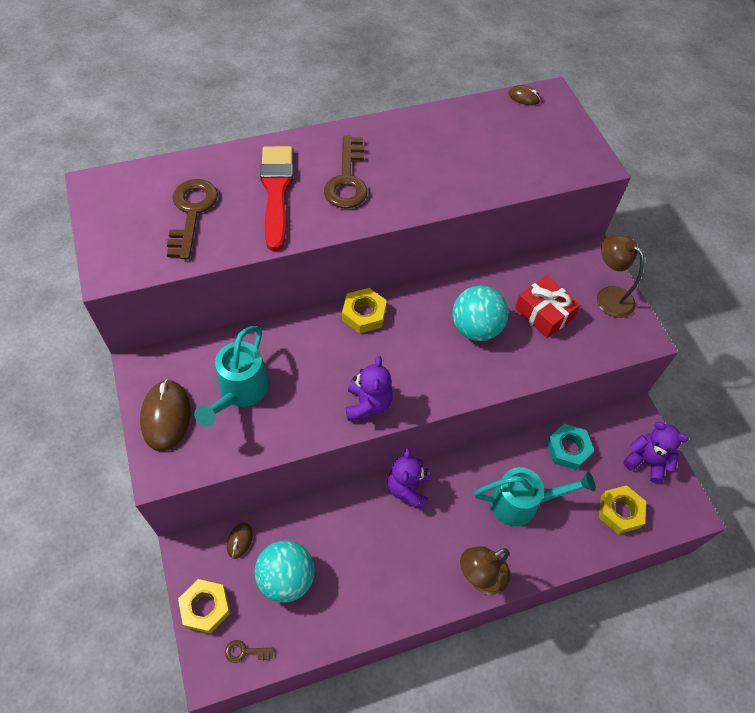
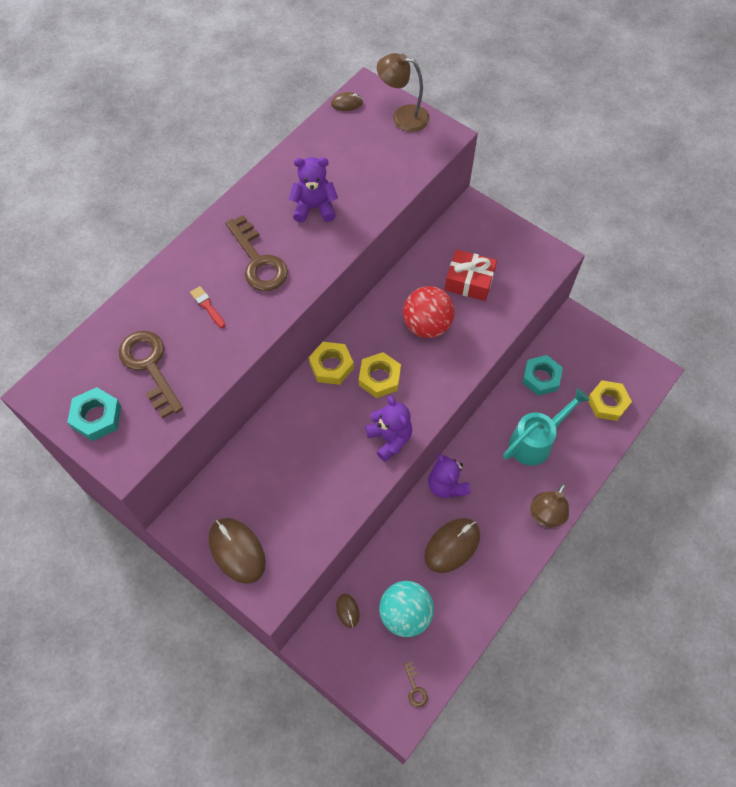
camera: 30 degrees left, 5 degrees up
yellow nut [178,579,231,634] -> yellow nut moved to [359,352,401,398]
turquoise watering can [194,326,269,427] -> none
brown key [225,640,274,663] -> brown key turned 75 degrees counterclockwise [403,662,428,708]
red brush [260,146,293,251] -> red brush [190,286,225,328], size x0.41
turquoise ball [452,286,509,341] -> red ball [403,286,455,338]
brown lamp [597,235,644,318] -> brown lamp moved to [377,53,430,132]
purple teddy bear [623,422,689,484] -> purple teddy bear moved to [289,157,338,223]
none -> turquoise nut [67,387,121,441]
none -> brown mouse [424,518,480,573]

